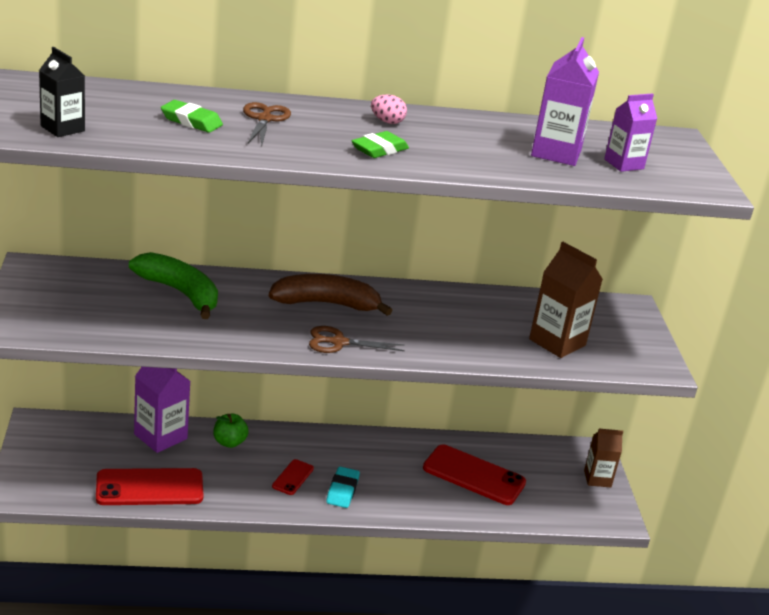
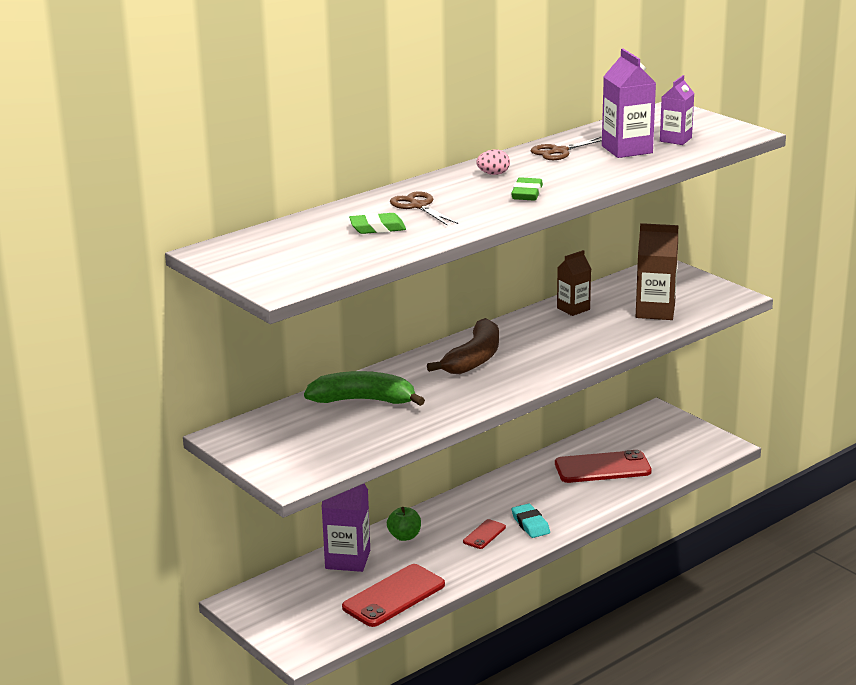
camera: 30 degrees left, 5 degrees down
black carton [39,47,85,137] -> none
brown banana [269,274,393,316] -> brown banana turned 150 degrees clockwise [427,318,499,374]
red phone [272,459,314,495] -> red phone turned 45 degrees clockwise [463,519,506,549]
brown scissors [309,326,405,353] -> brown scissors moved to [531,136,602,160]
brown carton [584,429,623,487] -> brown carton moved to [557,250,591,316]

